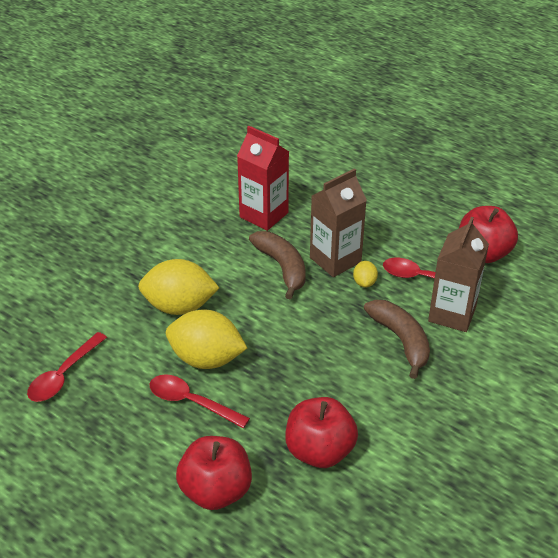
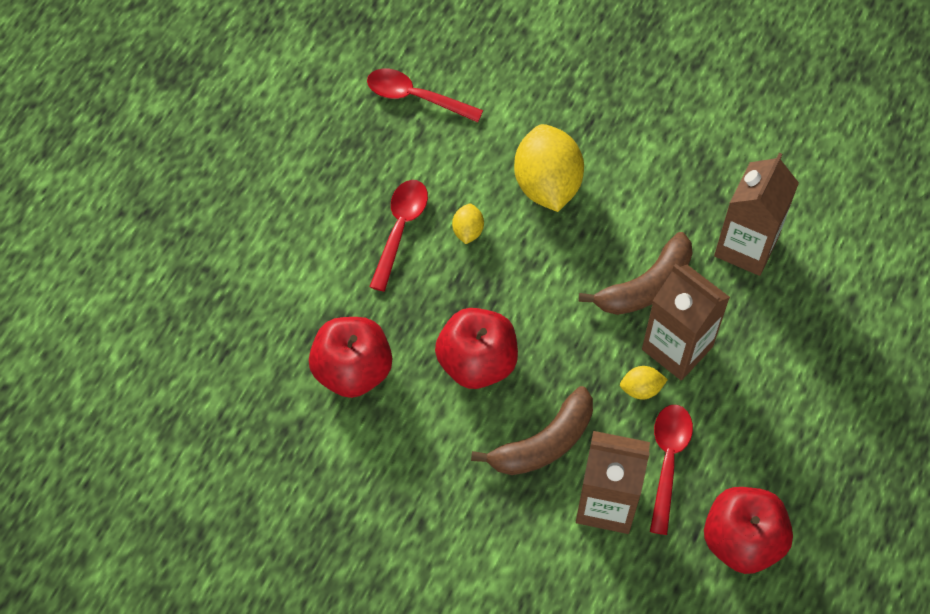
camera: 80 degrees right, 20 degrees up
yellow lemon [166,310,247,369] -> yellow lemon [452,204,484,244], size x0.45
red apple [176,436,252,510] -> red apple moved to [435,308,518,389]
red carton [237,126,289,231] -> brown carton [714,153,799,276]

